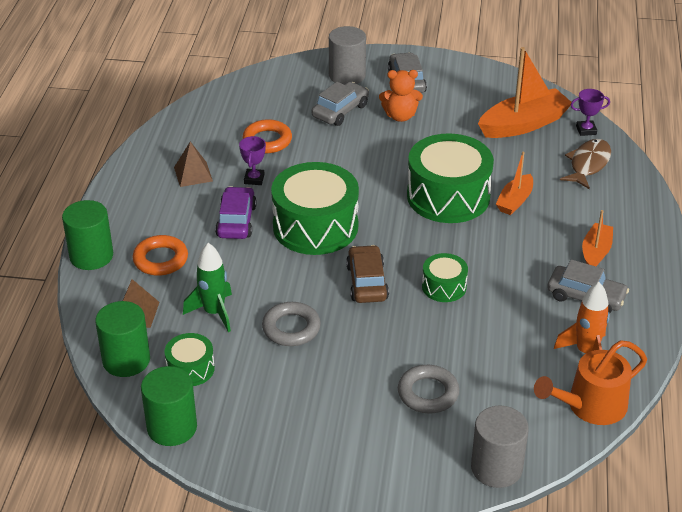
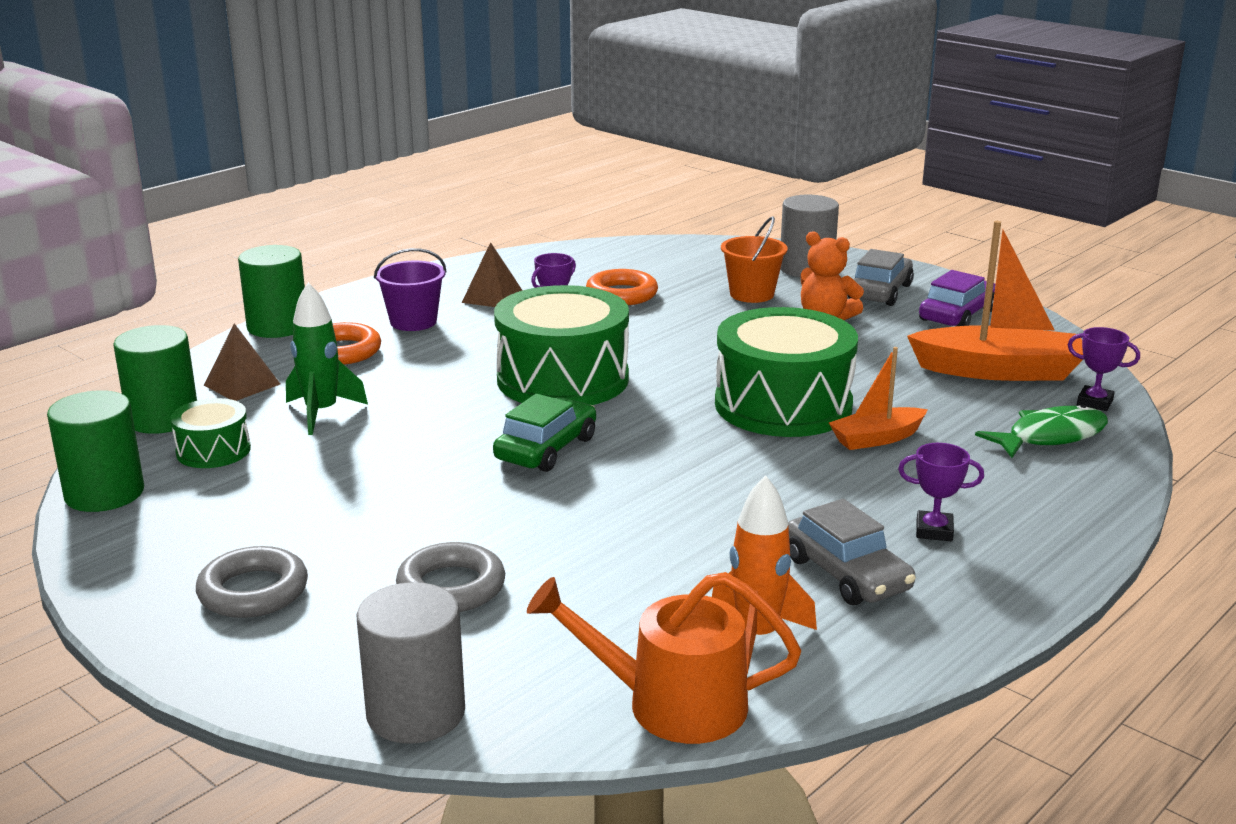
camera: 35 degrees right, 15 degrees down
purple car [215,186,257,239] -> purple car moved to [919,270,996,326]
grey ring [262,302,321,346] -> grey ring moved to [196,546,308,618]
grey car [312,82,369,126] -> orange bucket [721,217,788,303]
brown car [346,245,389,303] -> green car [493,394,596,472]
green drum [422,253,468,302] -> none
brown fish [560,139,611,189] -> green fish [975,405,1108,458]
orange boat [582,210,613,266] -> purple trophy [898,443,984,541]
none -> purple bucket [374,248,447,331]

